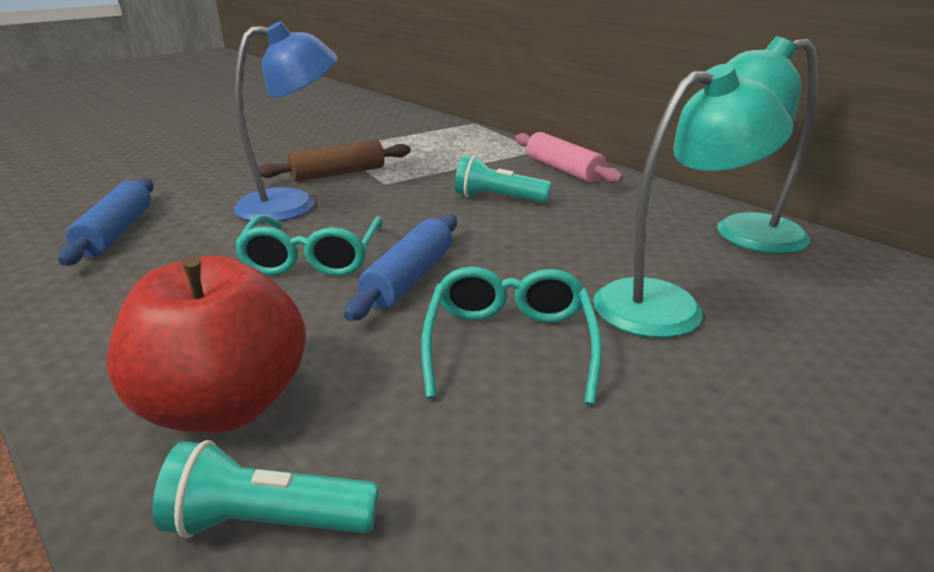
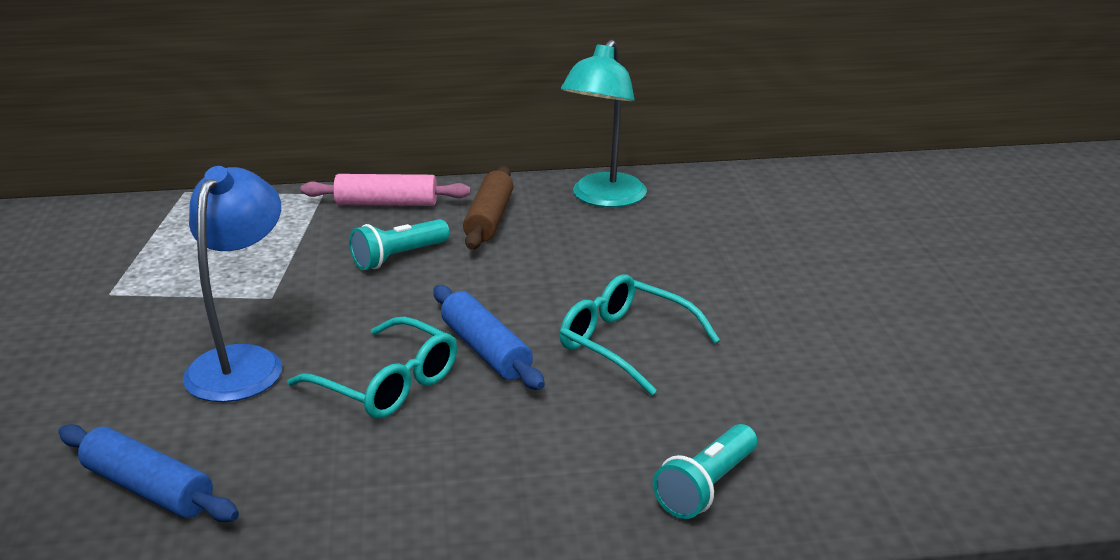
camera: 55 degrees left, 0 degrees up
red apple [107,254,306,433] -> none
brown rolling pin [258,140,411,181] -> brown rolling pin moved to [463,166,513,250]
turquoise lamp [593,64,793,338] -> none

